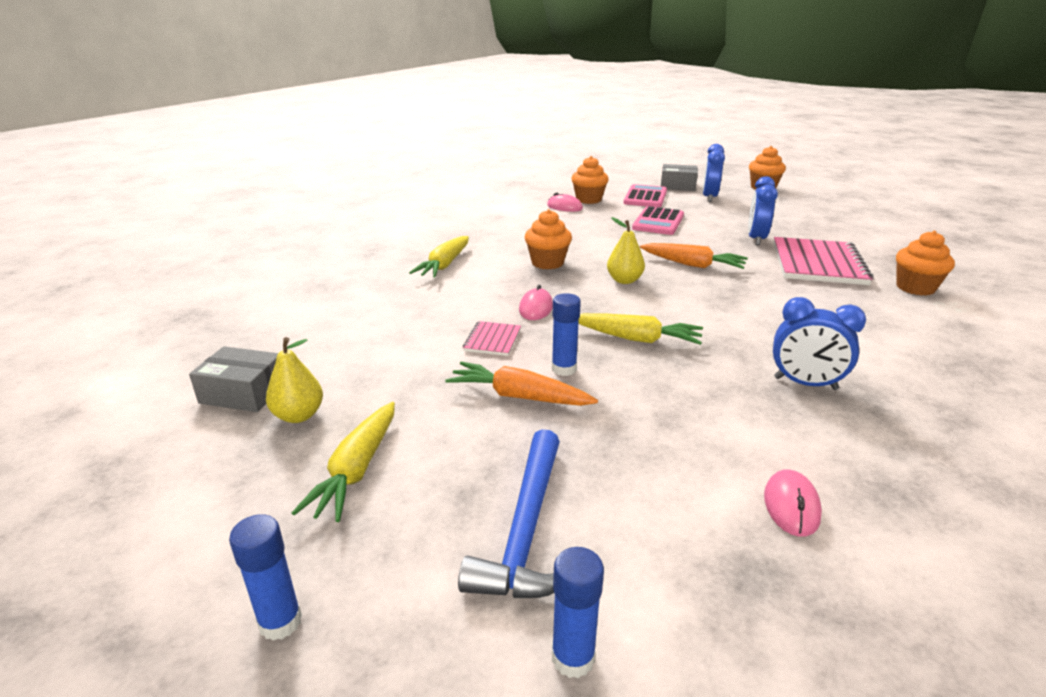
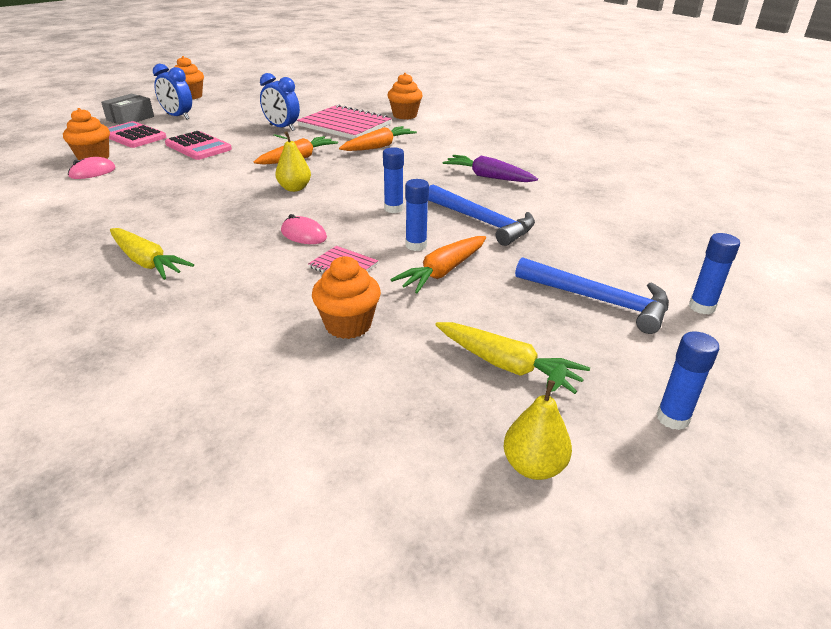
camera: 70 degrees left, 5 degrees up
grey box [189,346,278,412] -> none
yellow pear [266,337,323,423] -> yellow pear moved to [504,364,572,480]
orange cupcake [525,209,572,269] -> orange cupcake moved to [312,256,381,339]
yellow carrot [578,313,703,345] -> blue glue stick [383,147,404,213]
pink mouse [764,470,822,537] -> none
blue clock [773,297,866,390] -> purple carrot [443,155,538,182]
none -> orange carrot [339,126,417,151]
none -> blue hammer [428,184,535,246]

